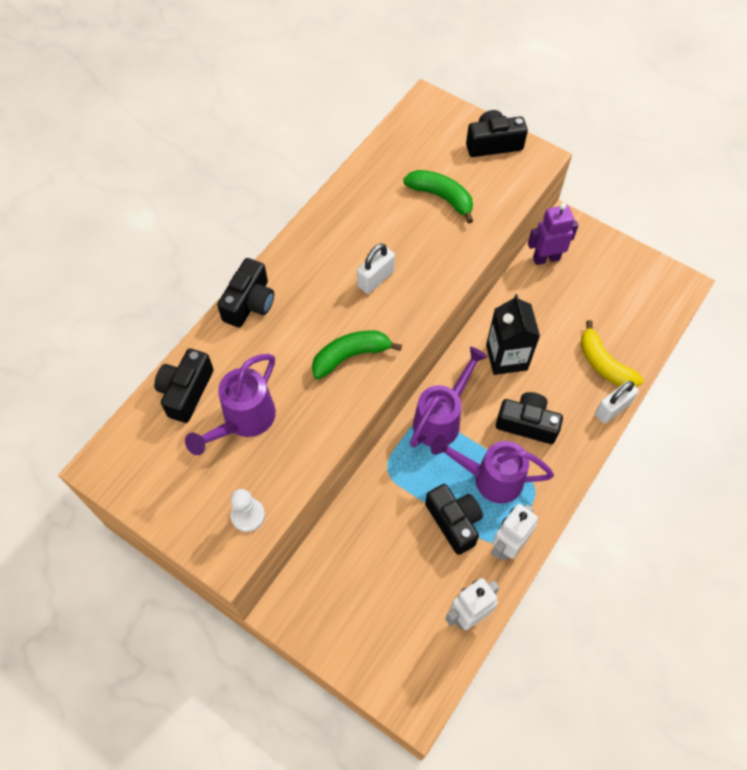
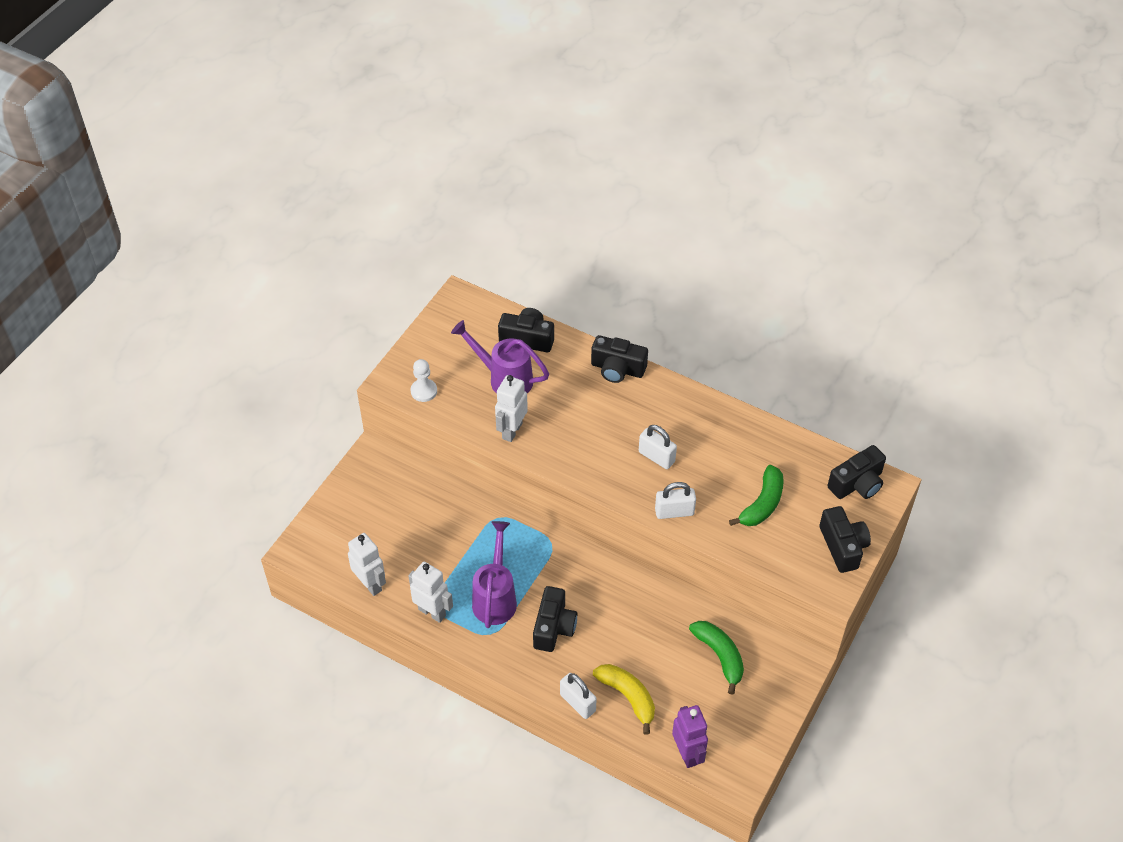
camera: 85 degrees right, 10 degrees down
green banana [312,330,402,379] -> green banana moved to [689,621,744,695]
purple watering can [410,347,488,447] -> none
black camera [425,484,483,555] -> black camera moved to [827,445,886,499]
black carton [486,294,540,375] -> none
purple robot [528,203,578,265] -> purple robot moved to [672,705,708,768]
yellow banana [580,320,643,387] -> yellow banana turned 90 degrees clockwise [593,664,655,735]
none -> white robot [495,375,528,442]
none -> white padlock [655,482,696,519]

